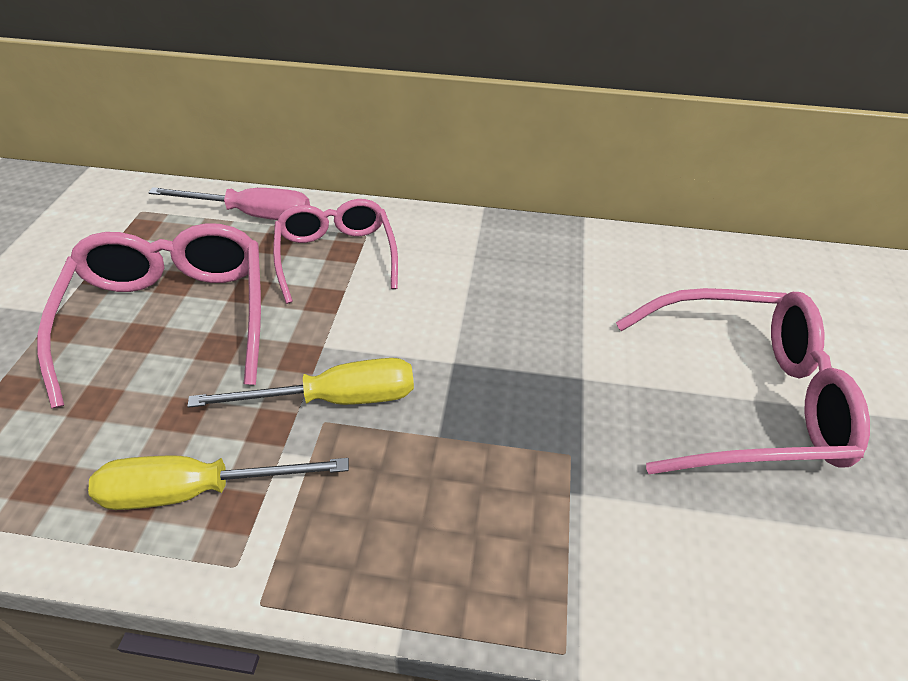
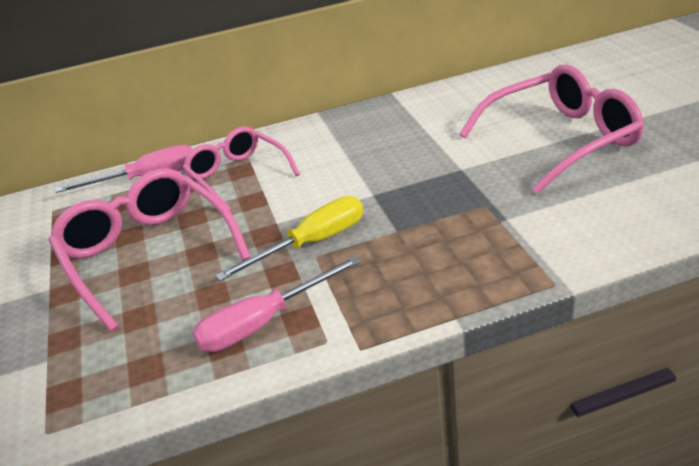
camera: 20 degrees left, 10 degrees down
yellow screwdriver [88,456,349,510] -> pink screwdriver [192,256,361,352]

